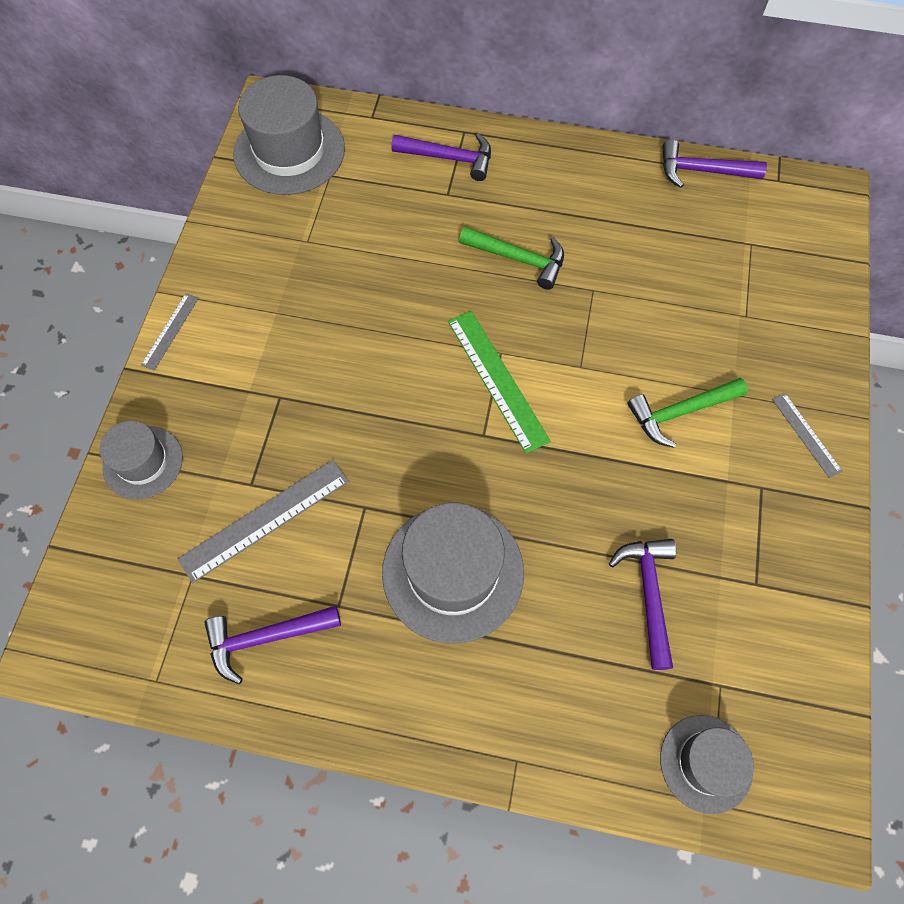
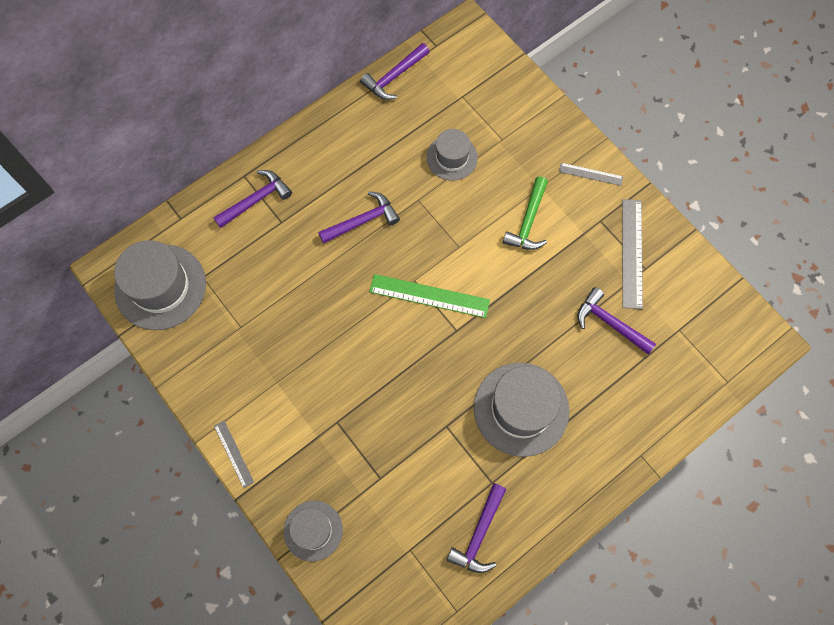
camera: 50 degrees left, 5 degrees up
grey ruler [178,460,349,583] -> grey ruler moved to [622,199,643,309]
green hammer [459,226,564,290] -> purple hammer [318,191,400,244]
grey hat [660,715,754,814] -> grey hat moved to [427,129,478,181]

